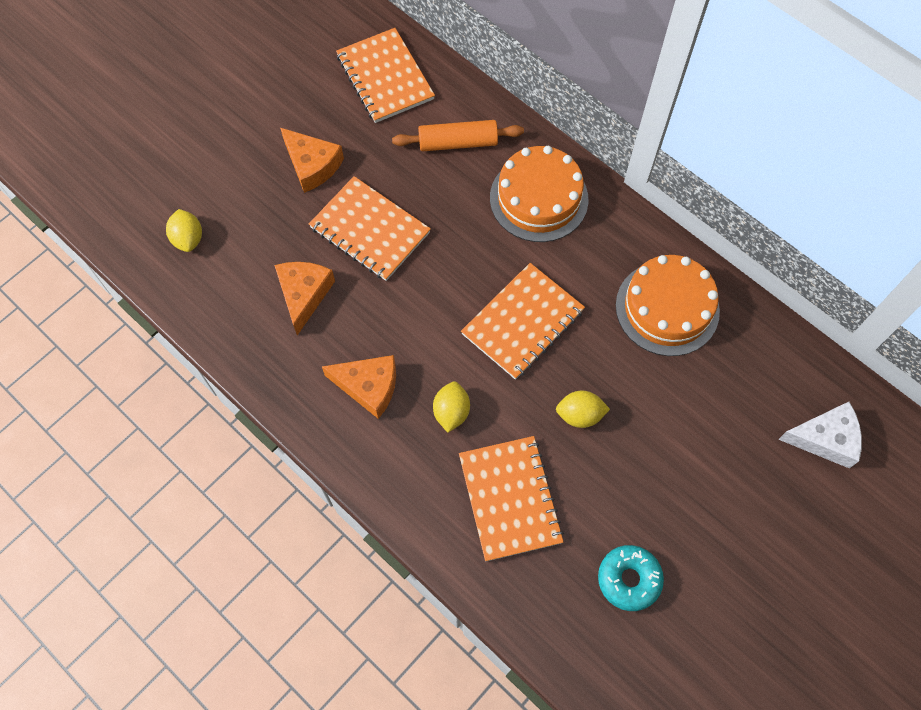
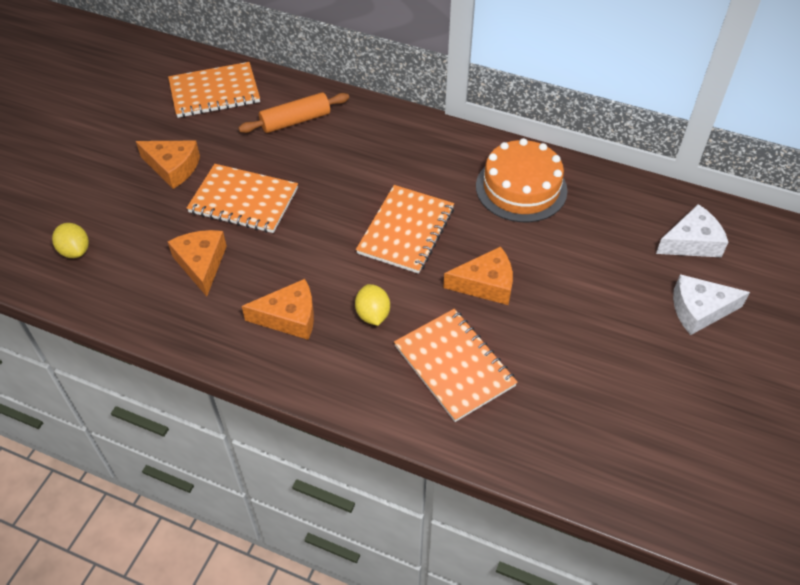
camera: 20 degrees left, 15 degrees down
orange notebook [336,28,435,123] -> orange notebook turned 60 degrees counterclockwise [168,62,260,118]
orange cake [490,146,588,242] -> none
yellow lemon [556,390,610,428] -> orange cheese [443,246,513,305]
turquoise donut [598,545,664,611] -> none
none -> white cheese [673,274,750,335]

